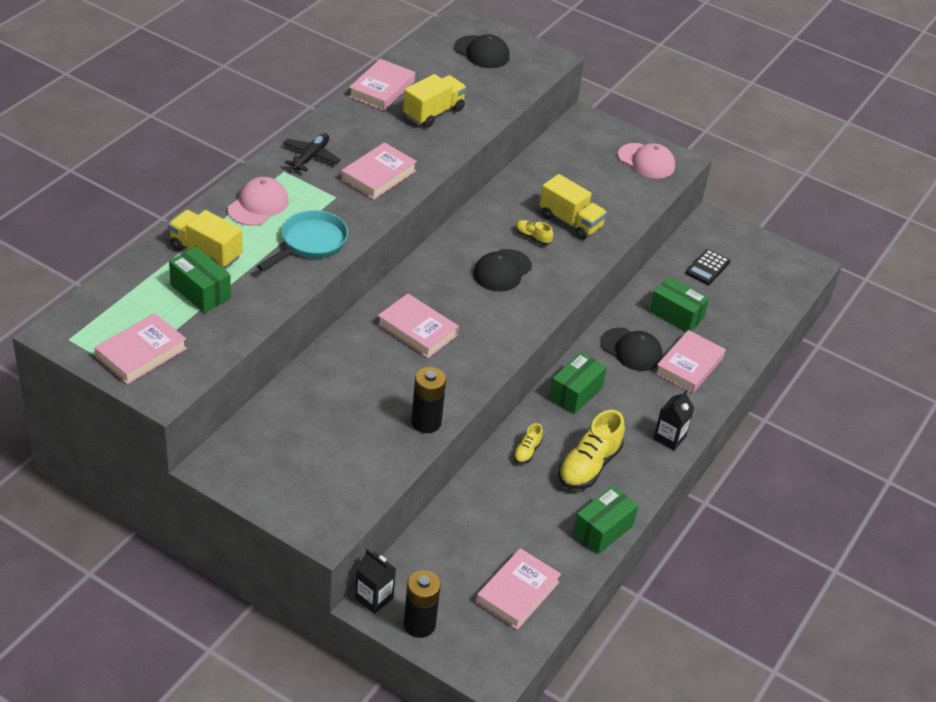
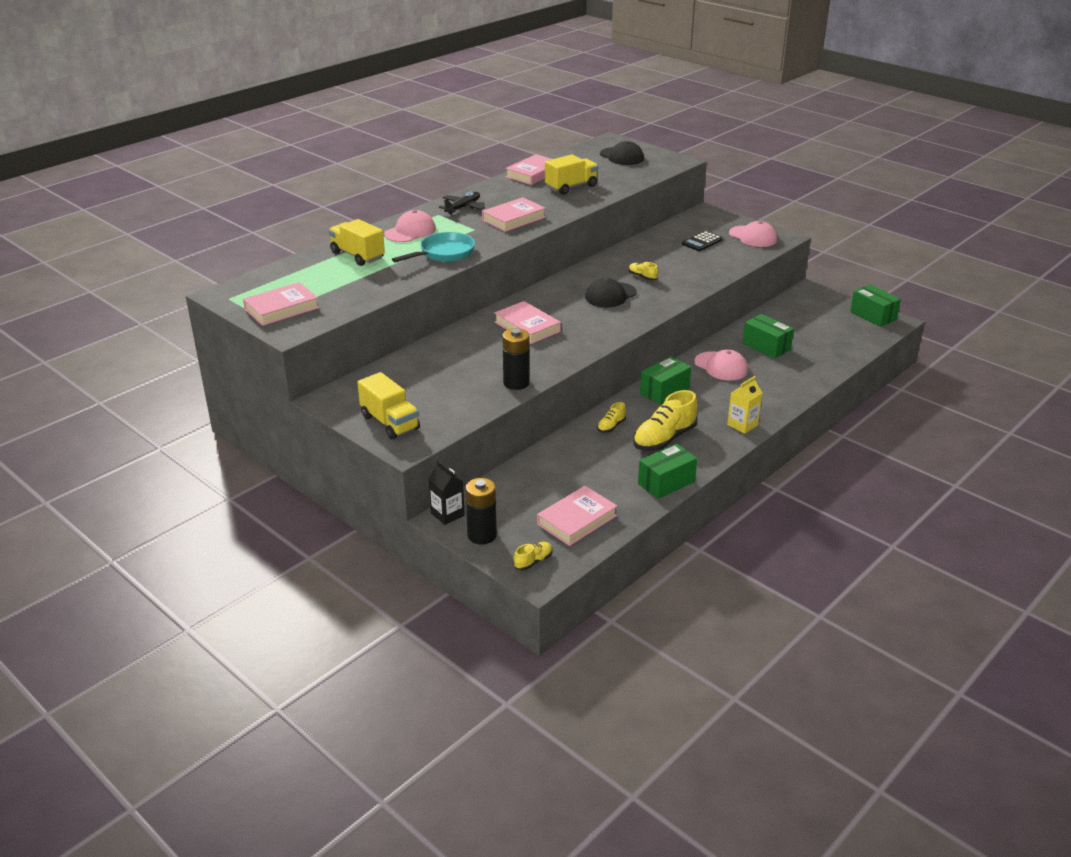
camera: 15 degrees right, 10 degrees down
green box [169,247,231,313] -> green box moved to [850,284,901,327]
yellow truck [540,174,607,240] -> yellow truck moved to [357,372,420,439]
black cap [601,328,663,371] -> pink cap [695,349,748,381]
black carton [653,390,694,451] -> yellow carton [727,376,762,434]
pink book [655,330,726,393] -> none
black calculator [686,249,730,285] -> black calculator moved to [682,231,723,251]
none -> yellow shoe [514,542,552,570]

